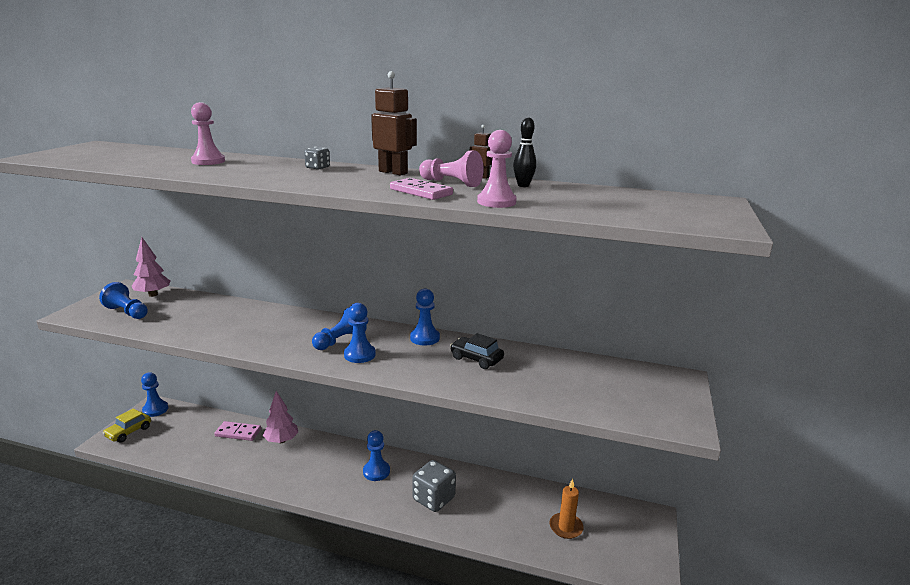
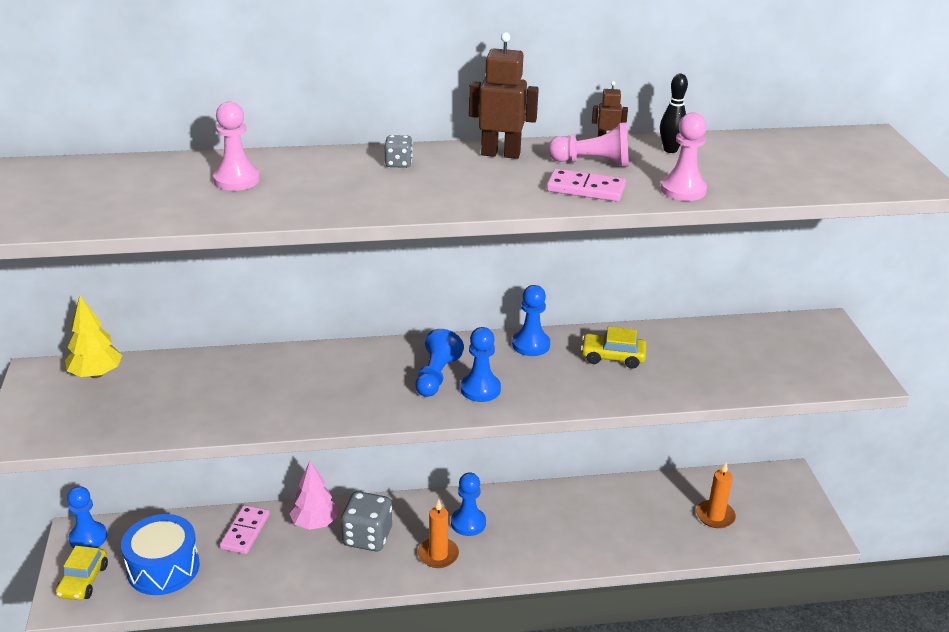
camera: 25 degrees left, 10 degrees up
blue pawn [99,282,148,319] -> none
pink tree [131,237,170,297] -> yellow tree [65,295,122,378]
pink domino [214,421,261,441] -> pink domino turned 60 degrees counterclockwise [220,505,270,554]
grey dice [412,460,456,512] -> grey dice moved to [341,491,392,551]
black car [450,333,504,369] -> yellow car [581,327,647,369]
none -> blue drum [121,514,200,595]
none -> orange candle [418,500,459,568]

